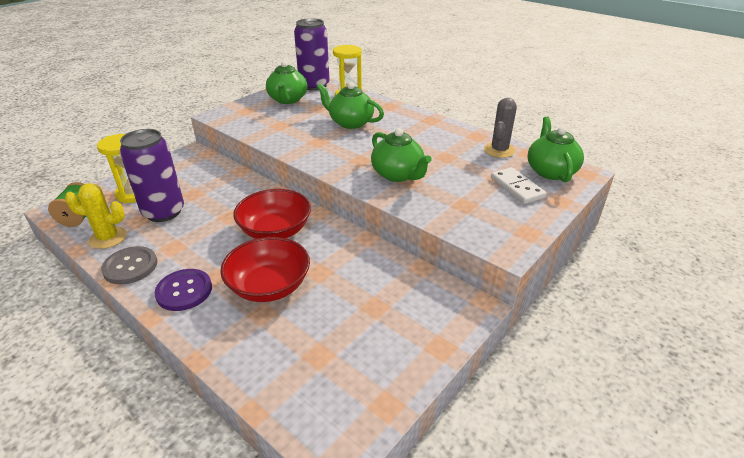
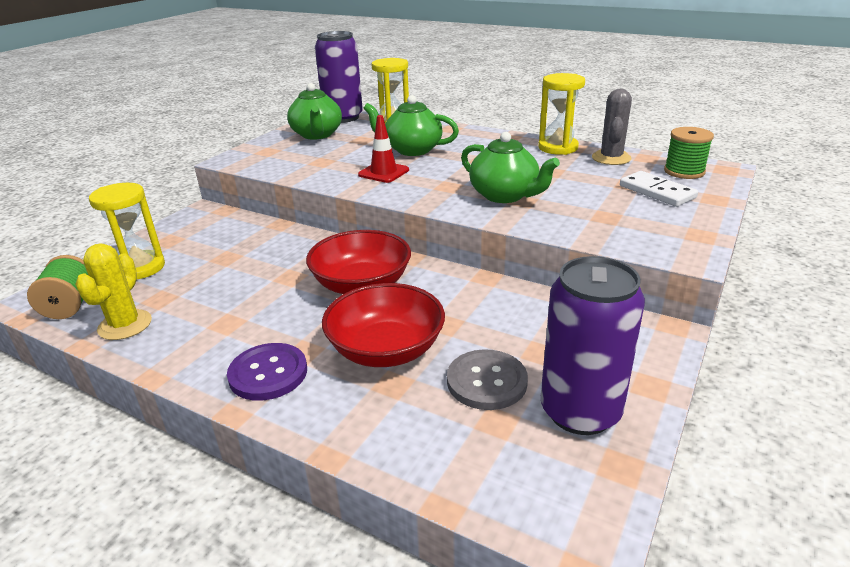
camera: 10 degrees left, 5 degrees down
yellow cactus [65,183,127,249] -> yellow cactus turned 75 degrees counterclockwise [75,243,152,340]
grey button [101,246,157,285] -> grey button moved to [447,349,528,410]
purple can [120,129,184,222] -> purple can moved to [541,256,645,435]
green teapot [528,117,584,182] -> green spool [664,127,714,179]
none -> red traffic cone [358,115,409,183]
none -> yellow hourglass [538,73,585,155]

